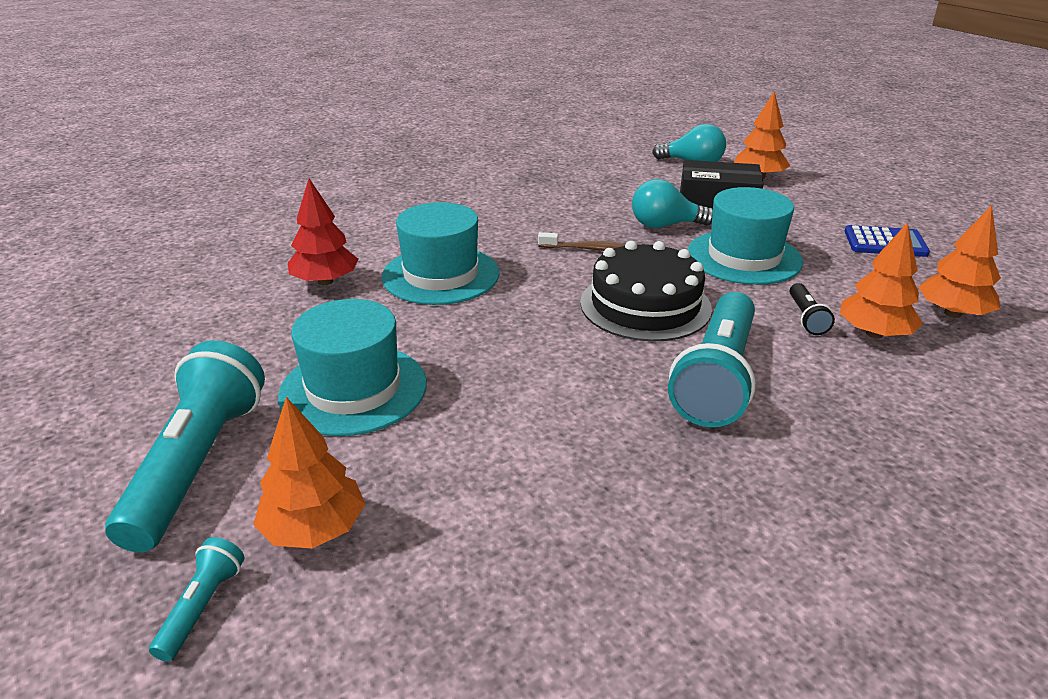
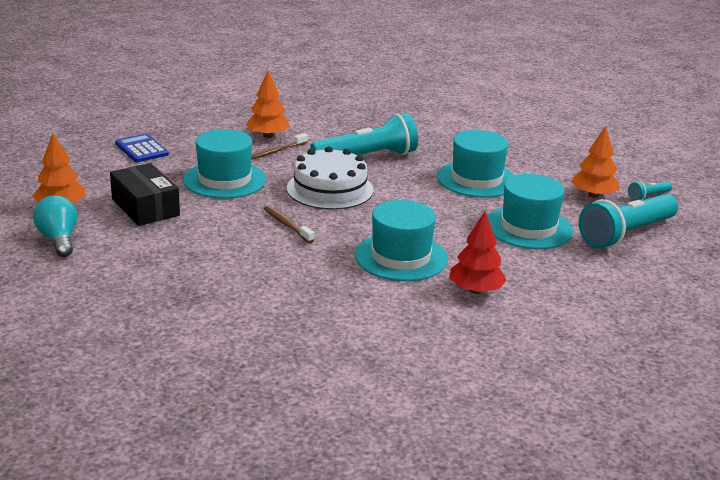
camera: 135 degrees left, 5 degrees down
black cake [580,241,712,342] -> white cake [287,146,374,210]
turquoise light bulb [632,179,713,228] -> none
black flashlight [790,283,835,335] -> brown toothbrush [251,133,308,160]
orange tree [918,205,1001,318] -> none
none -> turquoise hat [437,130,514,198]

